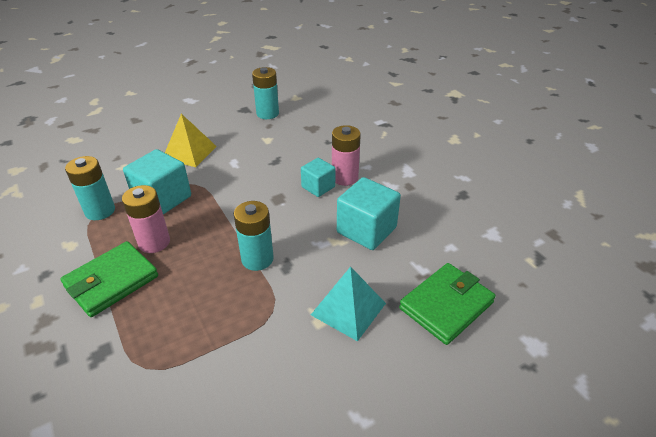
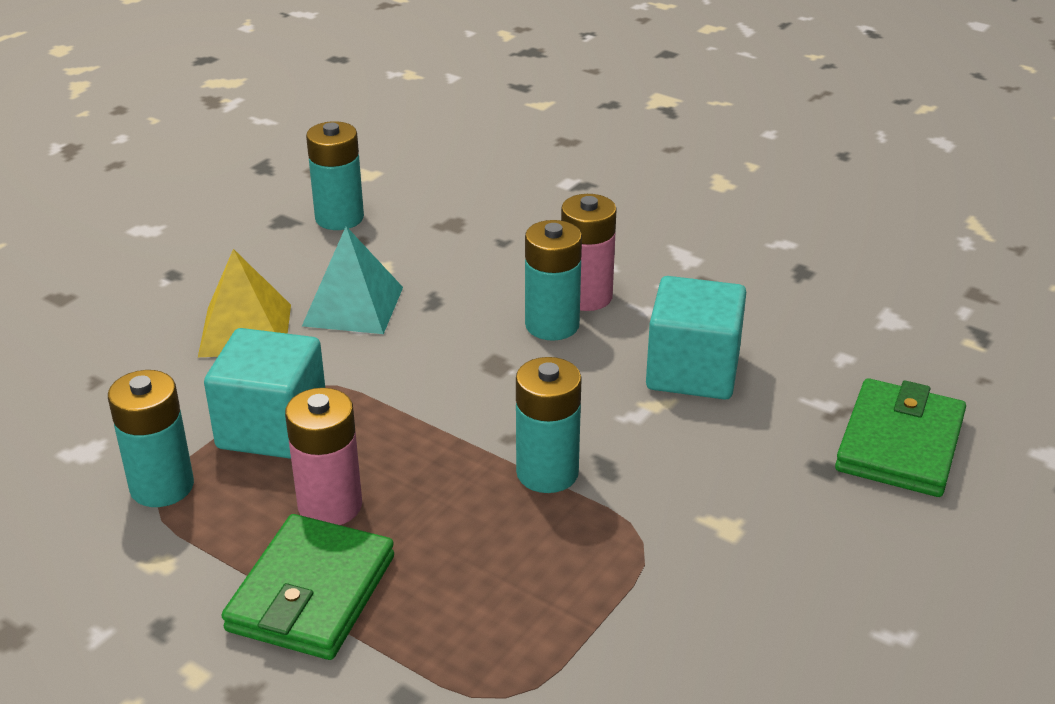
camera: 25 degrees left, 5 degrees down
turquoise cube [301,158,336,197] -> turquoise battery [525,220,582,341]
turquoise pyramid [311,266,386,341] -> turquoise pyramid moved to [302,226,403,334]

